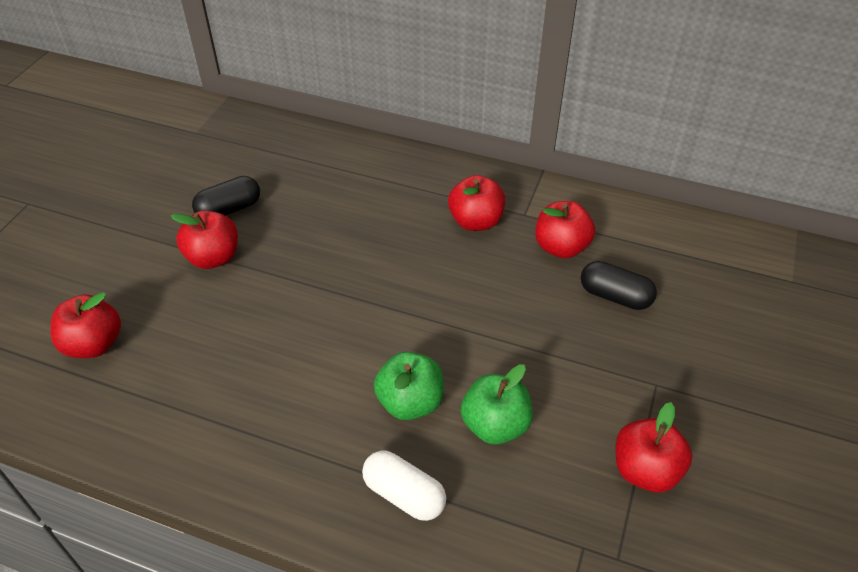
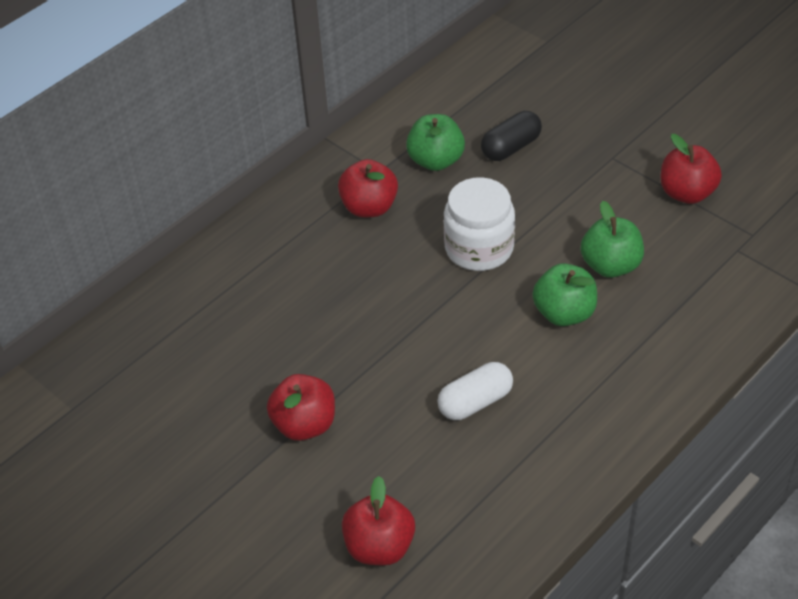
camera: 65 degrees left, 0 degrees up
black capsule [192,176,260,216] -> none
white capsule [362,450,446,521] -> white capsule moved to [438,362,513,420]
red apple [535,201,595,259] -> green apple [406,114,465,171]
none -> white jar [444,177,515,271]

